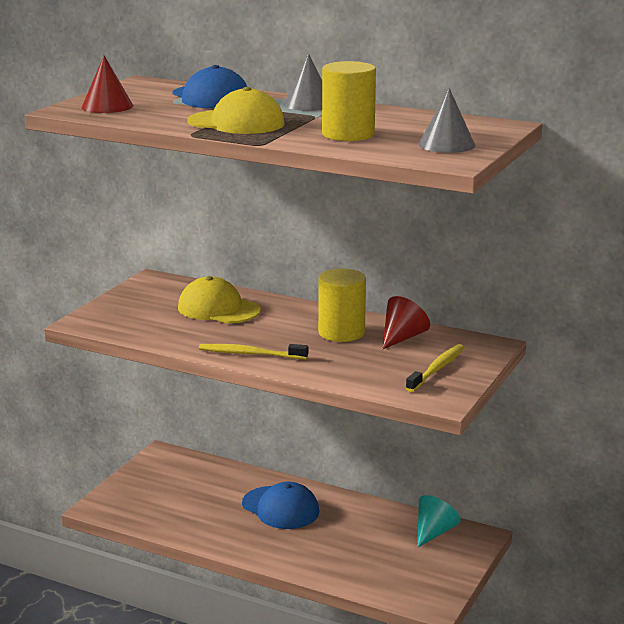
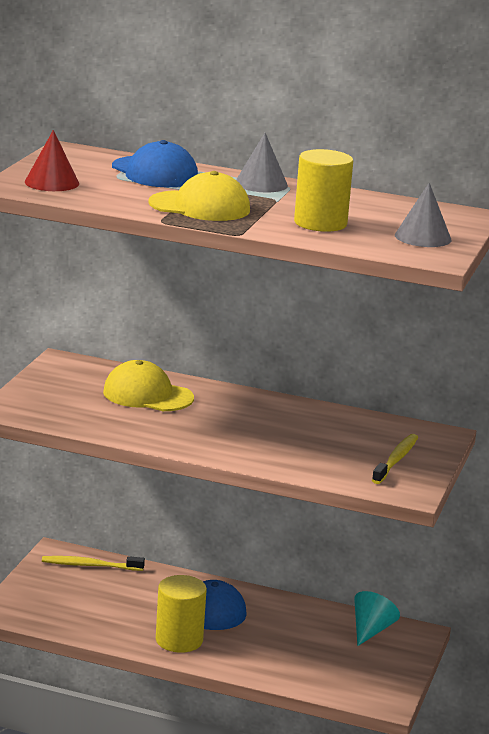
camera: 10 degrees left, 0 degrees up
yellow toothbrush [199,344,308,359] -> yellow toothbrush moved to [42,556,145,571]
yellow cylinder [318,269,366,342] -> yellow cylinder moved to [156,575,207,653]
red cone [383,296,430,349] -> none

